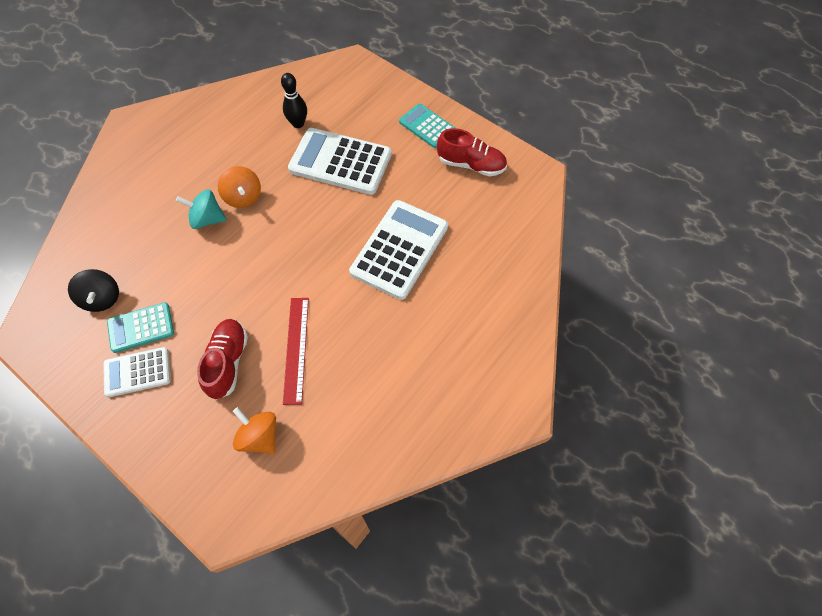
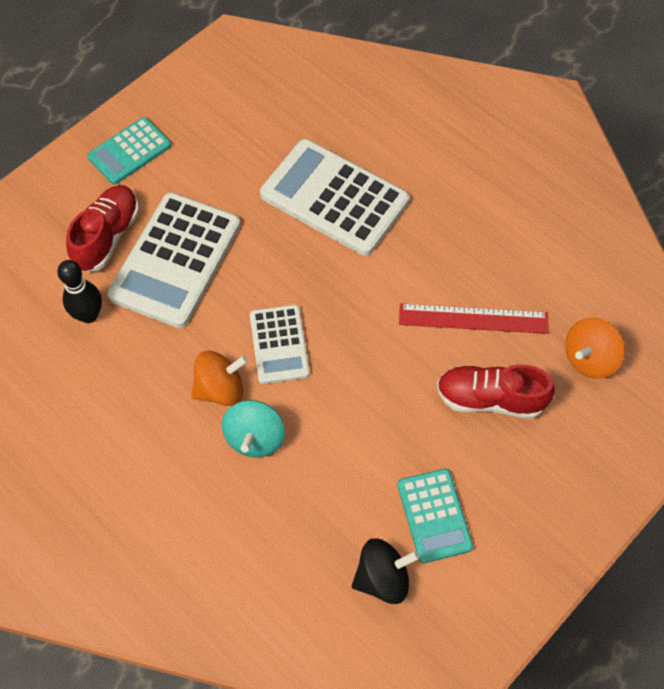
camera: 85 degrees left, 0 degrees up
white calculator [103,347,171,397] -> white calculator moved to [250,305,310,384]
red shoe [437,128,507,176] -> red shoe moved to [66,185,139,272]

